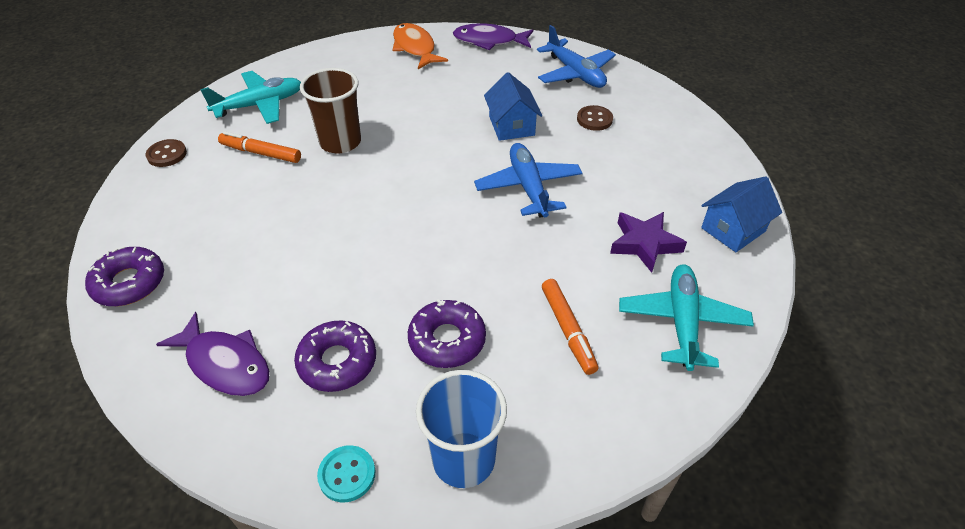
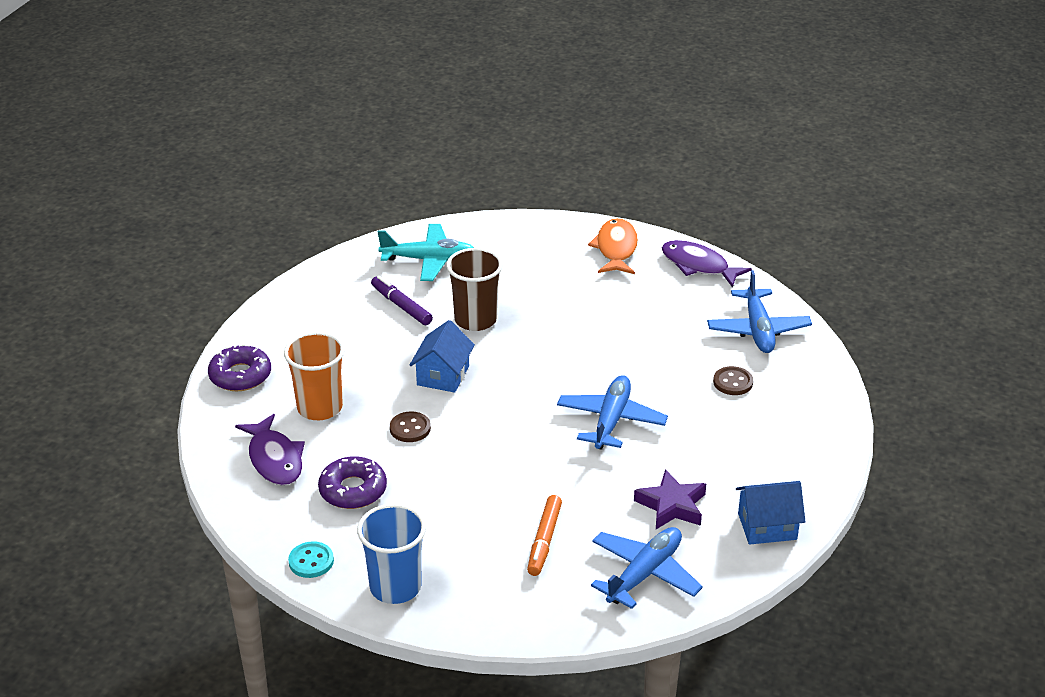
camera: 30 degrees right, 10 degrees down
brown button [145,139,187,167] -> brown button moved to [390,411,431,442]
orange marker [218,131,301,163] -> purple marker [371,276,433,325]
purple donut [408,299,486,368] -> none
blue house [484,72,542,141] -> blue house moved to [410,320,475,393]
turquoise plane [619,264,754,371] -> blue plane [591,527,703,609]
none -> orange cup [284,332,345,420]

